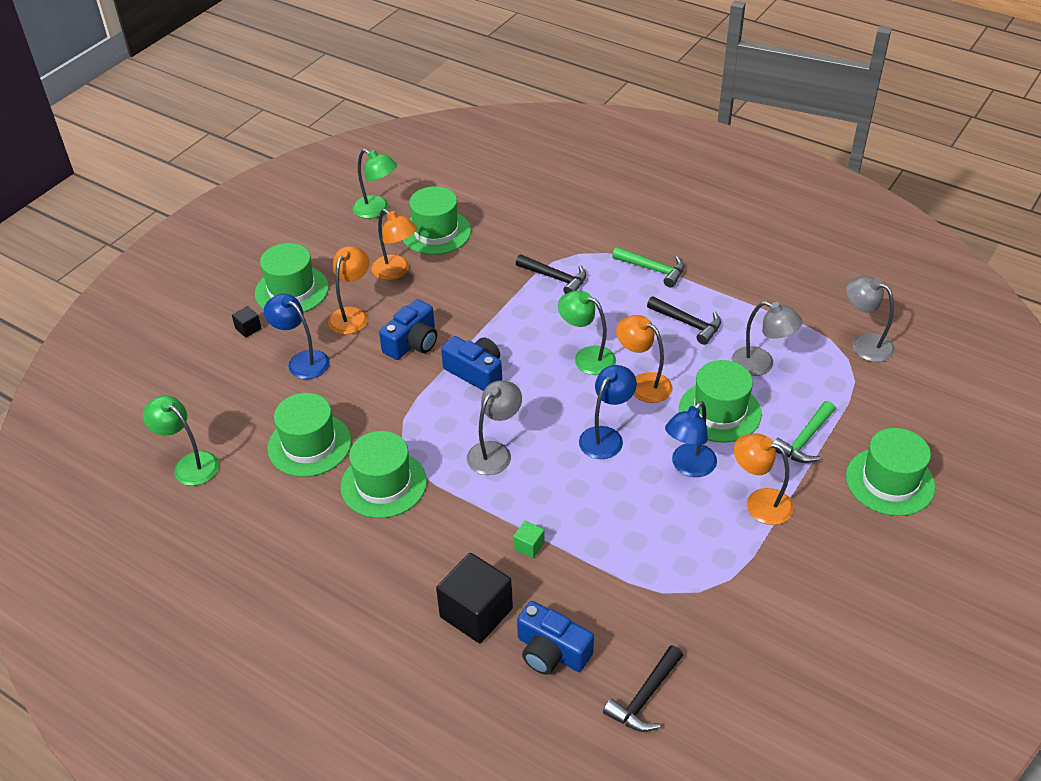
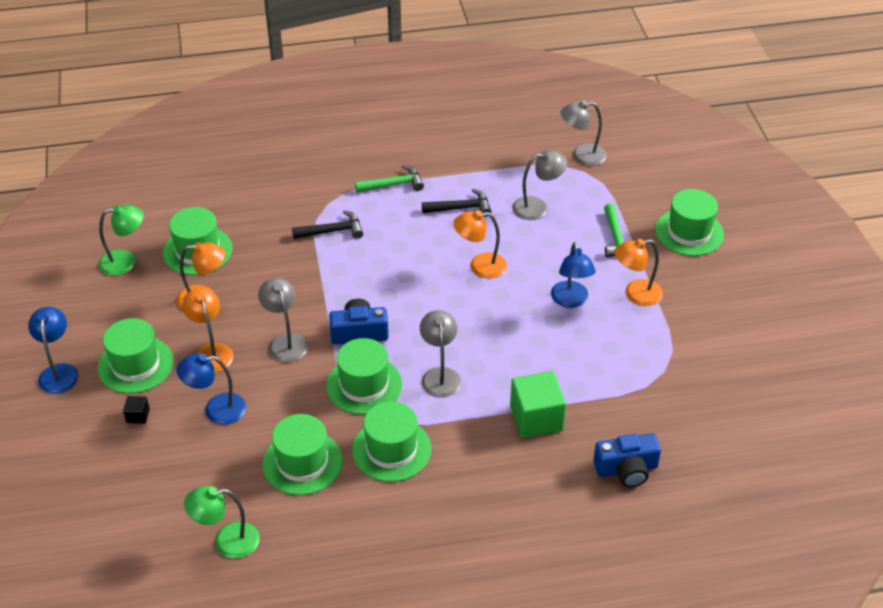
camera: 45 degrees left, 0 degrees up
blue camera [379,299,437,360] -> grey lamp [258,278,308,362]
black cube [436,553,513,643] -> none
green cube [513,521,545,558] -> green cube [510,371,566,438], size x2.22
green lamp [558,290,616,375] -> none
blue lamp [579,365,637,459] -> blue lamp moved to [28,307,79,394]
black hammer [603,645,683,732] -> none
green hat [679,360,762,443] -> green hat moved to [326,338,402,415]

